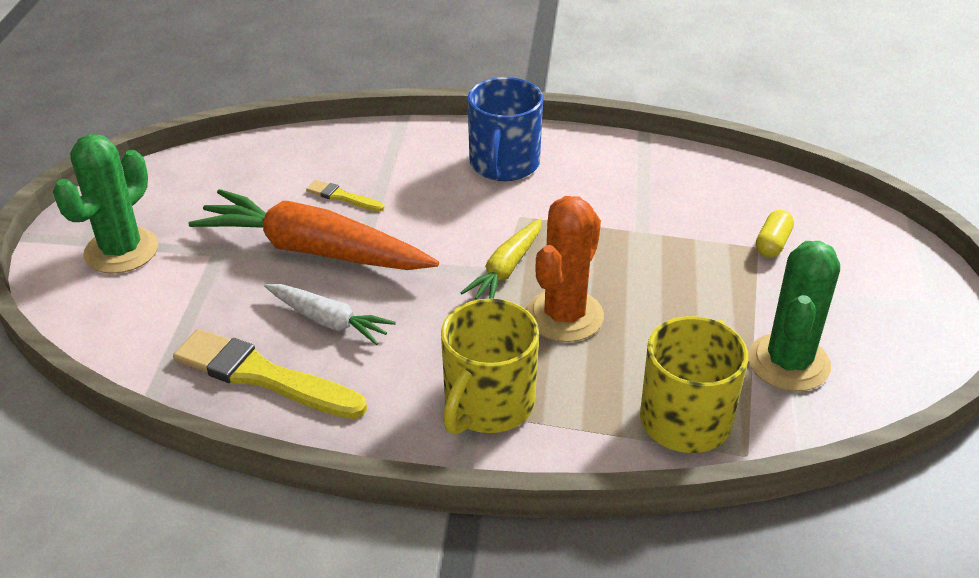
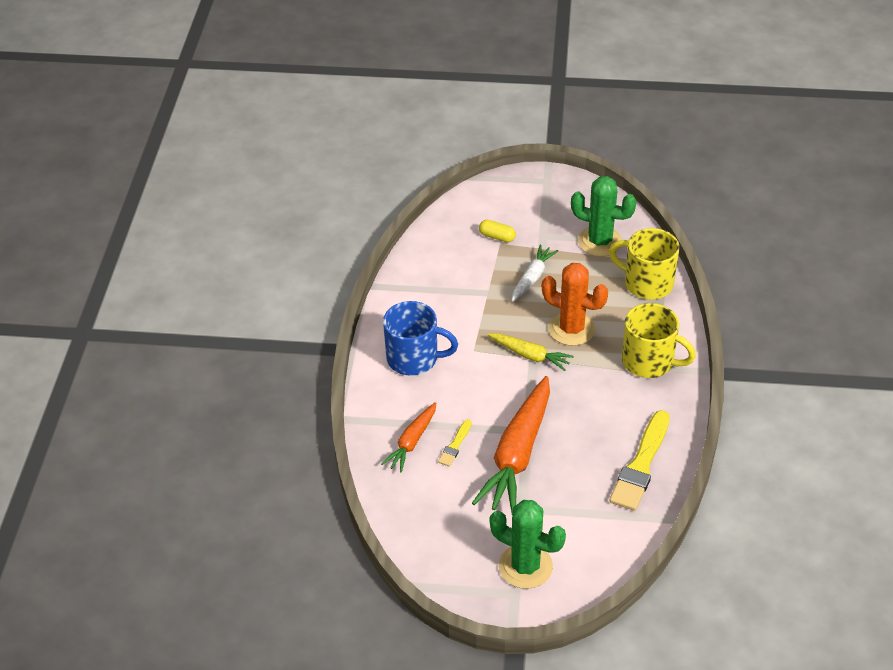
camera: 90 degrees left, 5 degrees up
white carrot [264,284,396,345] -> white carrot moved to [512,244,558,302]
none -> orange carrot [381,402,436,473]

